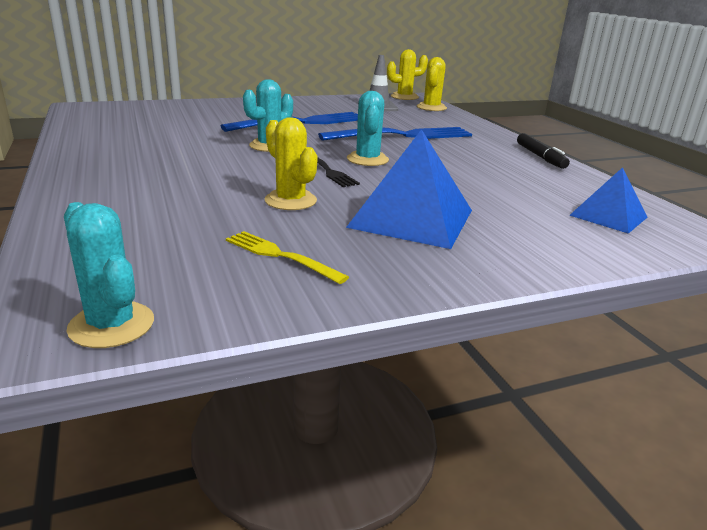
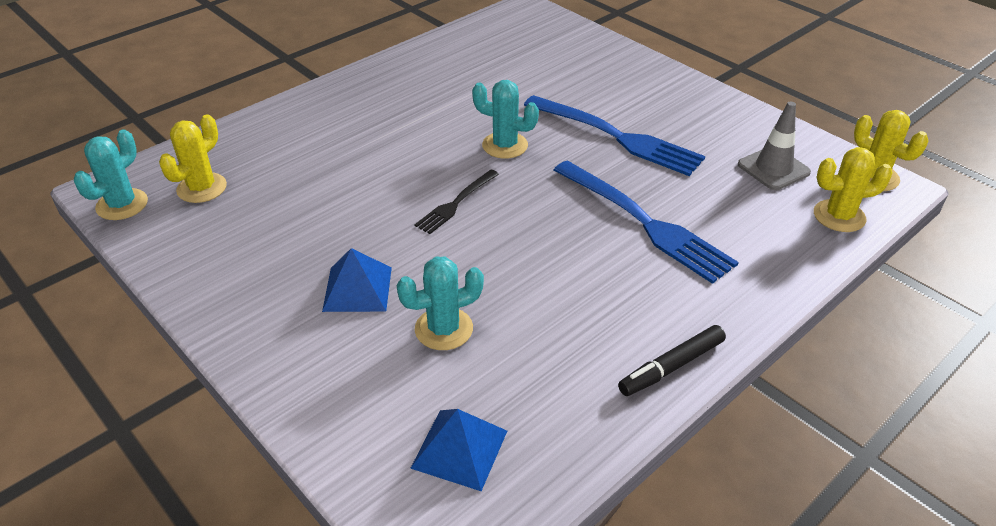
camera: 70 degrees right, 15 degrees up
yellow fork [226,231,349,284] -> none
yellow cactus [265,118,318,210] -> yellow cactus moved to [159,114,227,203]
blue pyramid [346,129,472,249] -> blue pyramid [322,248,392,312], size x0.60
turquoise cactus [347,91,389,166] -> turquoise cactus moved to [397,257,484,350]

